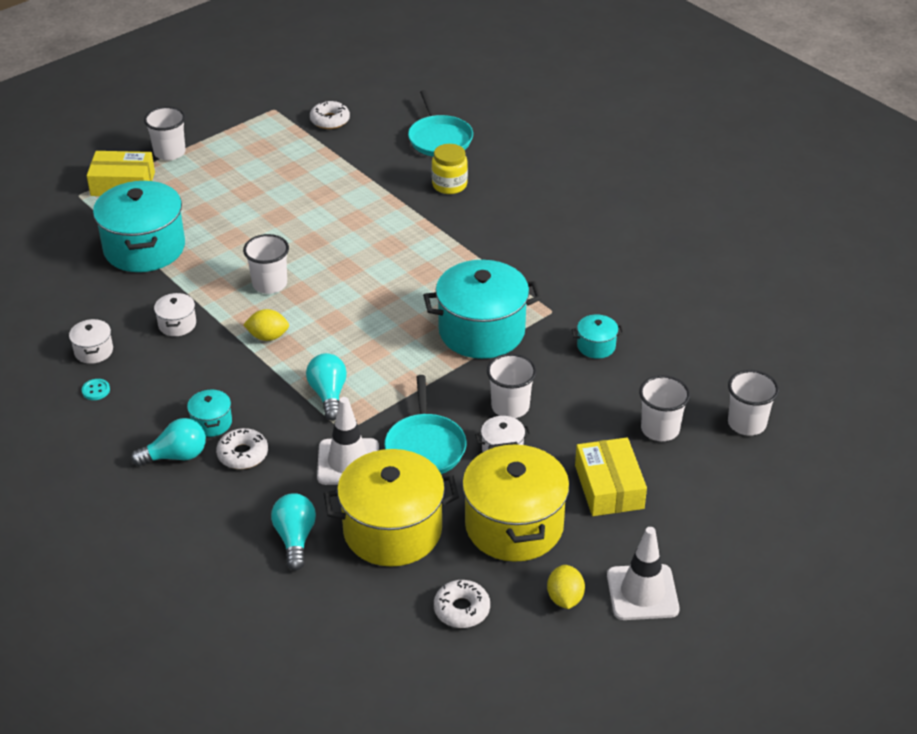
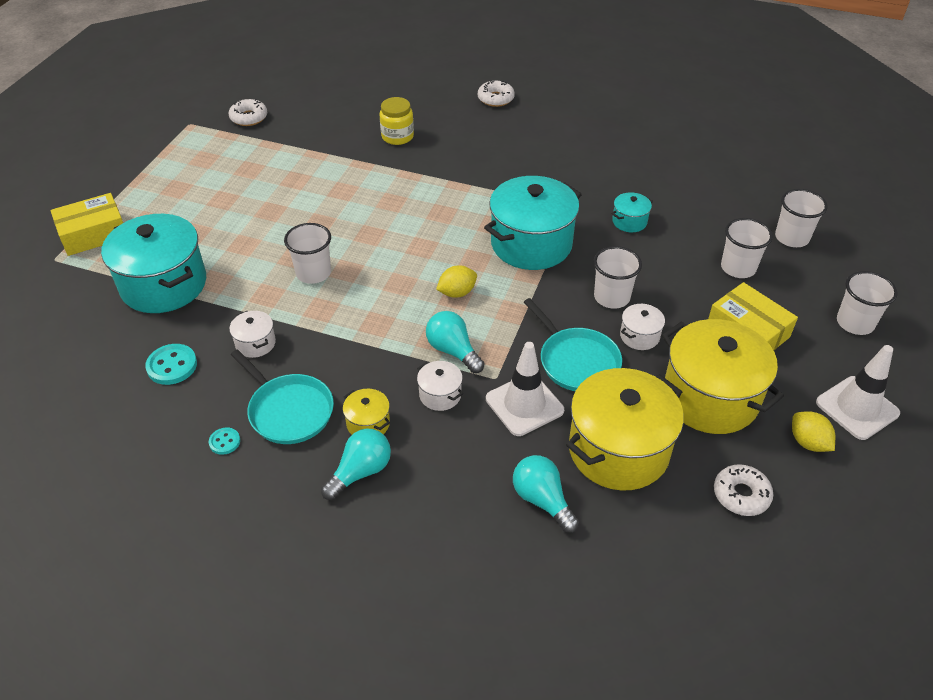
camera: 30 degrees left, 5 degrees up
white pot [69,319,113,364] -> white pot moved to [417,361,463,411]
white cup [144,106,186,160] -> white cup moved to [837,271,898,335]
turquoise pot [187,389,232,437] -> yellow pot [343,389,390,435]
white donut [216,428,268,469] -> white donut moved to [478,81,515,107]
yellow lemon [243,309,289,341] -> yellow lemon moved to [436,265,477,298]
turquoise pan [408,90,473,156] -> turquoise pan moved to [231,350,334,444]
none -> turquoise button [145,344,197,385]

